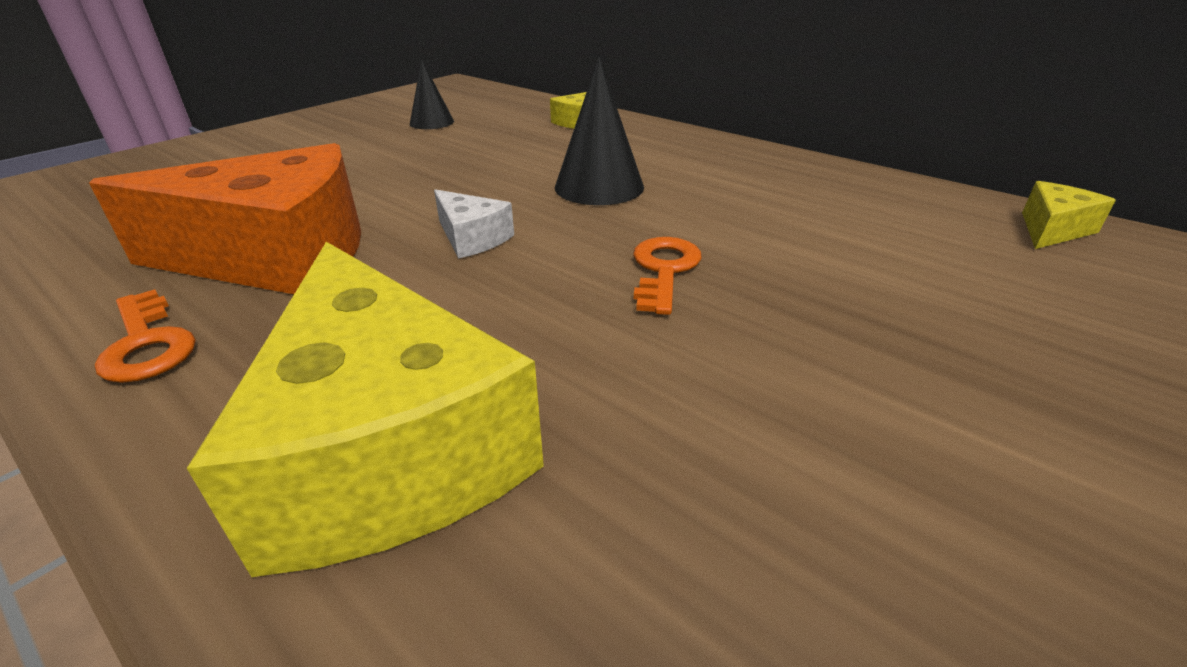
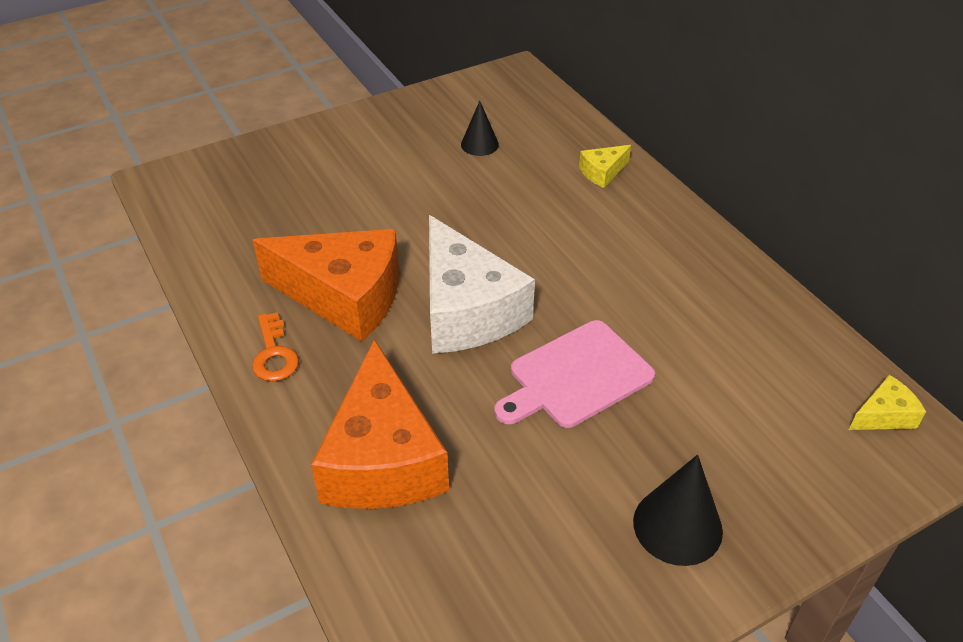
camera: 20 degrees right, 10 degrees up
yellow cheese [187,242,544,577] -> orange cheese [311,339,449,509]
white cheese [434,189,514,259] -> white cheese [429,215,535,354], size x2.31
black cone [555,57,644,205] -> black cone moved to [633,455,723,566]
orange key [633,237,701,315] -> pink cutting board [494,320,655,428]

